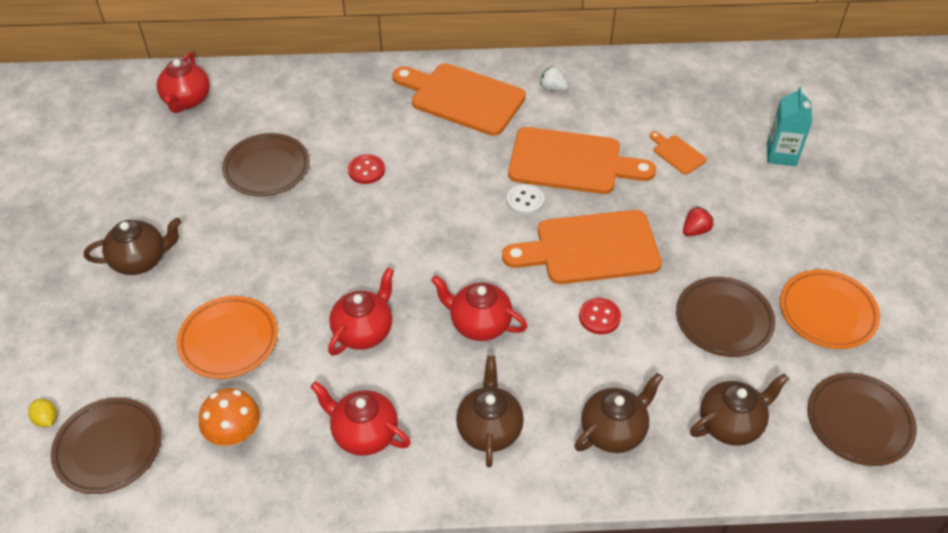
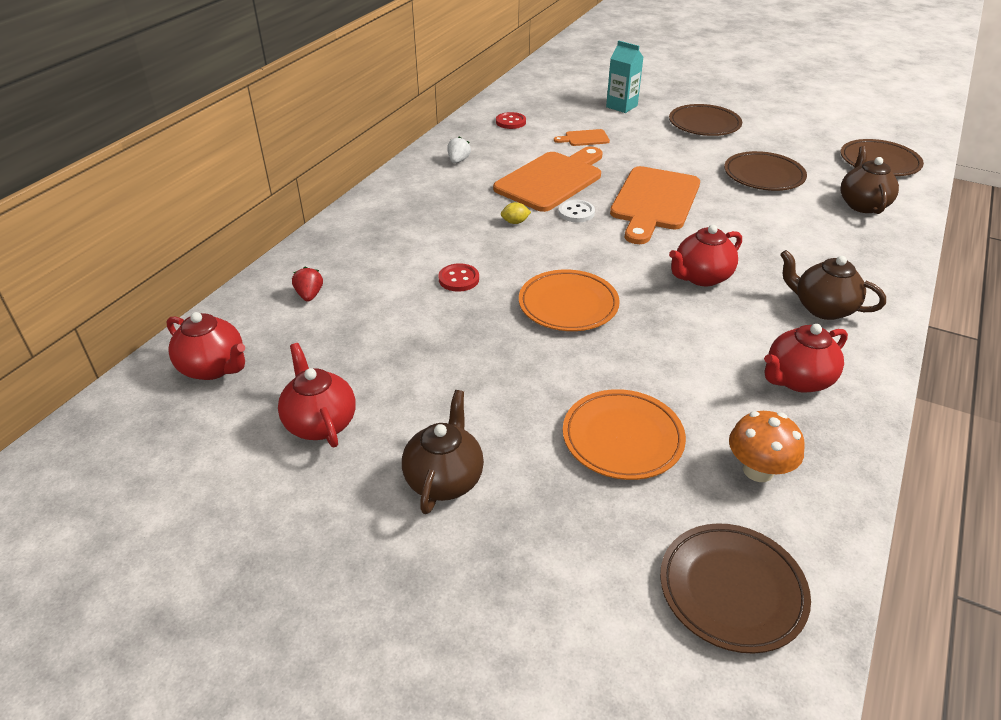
camera: 60 degrees left, 10 degrees down
yellow lemon [28,399,57,427] -> yellow lemon moved to [501,202,531,224]
brown plate [222,133,310,196] -> brown plate moved to [669,104,742,136]
red teapot [328,268,394,356] -> red teapot moved to [278,343,356,447]
orange cutting board [392,63,526,136] -> none
white strawberry [540,66,568,91] -> white strawberry turned 135 degrees clockwise [447,137,471,163]
brown teapot [574,373,663,453] -> none
red button [579,298,621,334] -> red button moved to [496,112,526,129]
red strawberry [683,206,714,236] -> red strawberry moved to [292,267,323,302]
orange plate [780,270,880,349] -> orange plate moved to [519,270,620,331]

